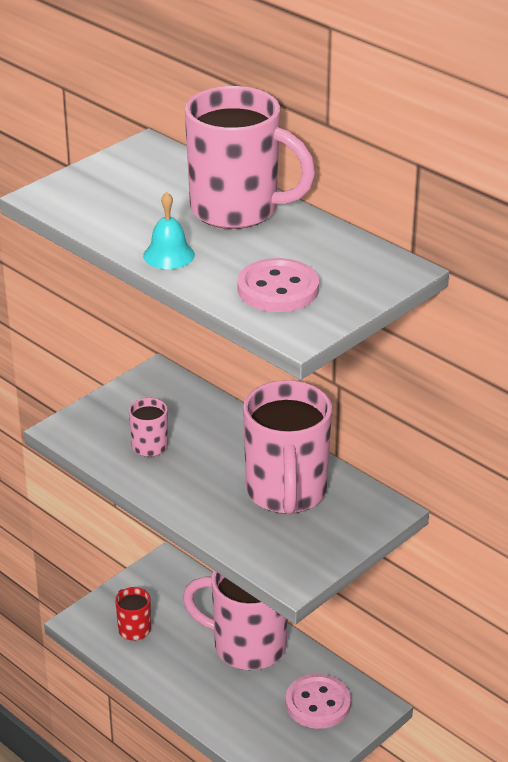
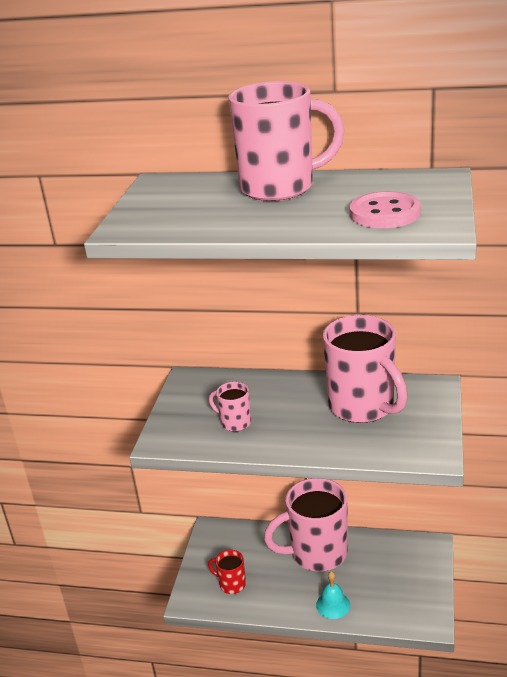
camera: 30 degrees left, 5 degrees down
turquoise bell [143,192,195,269] -> turquoise bell moved to [316,571,350,619]
pink button [286,674,351,729] -> none

